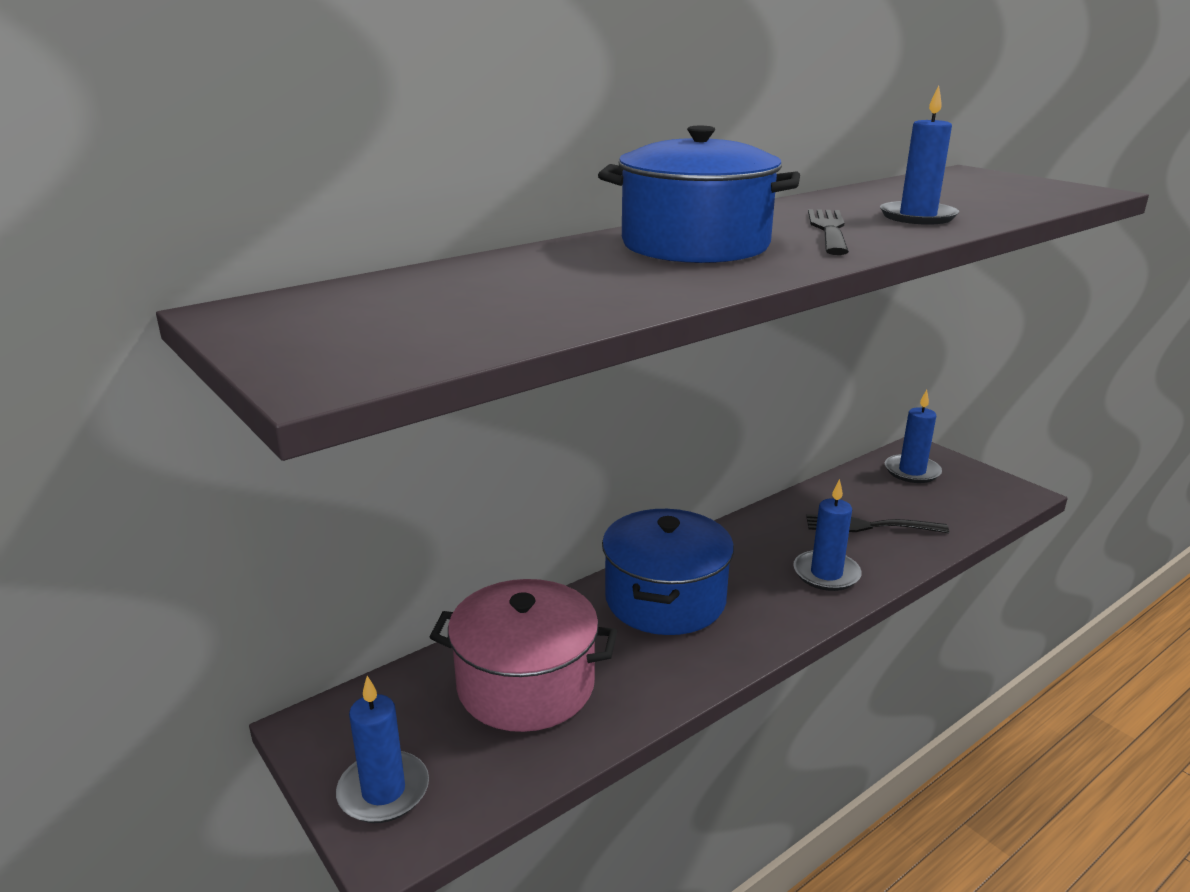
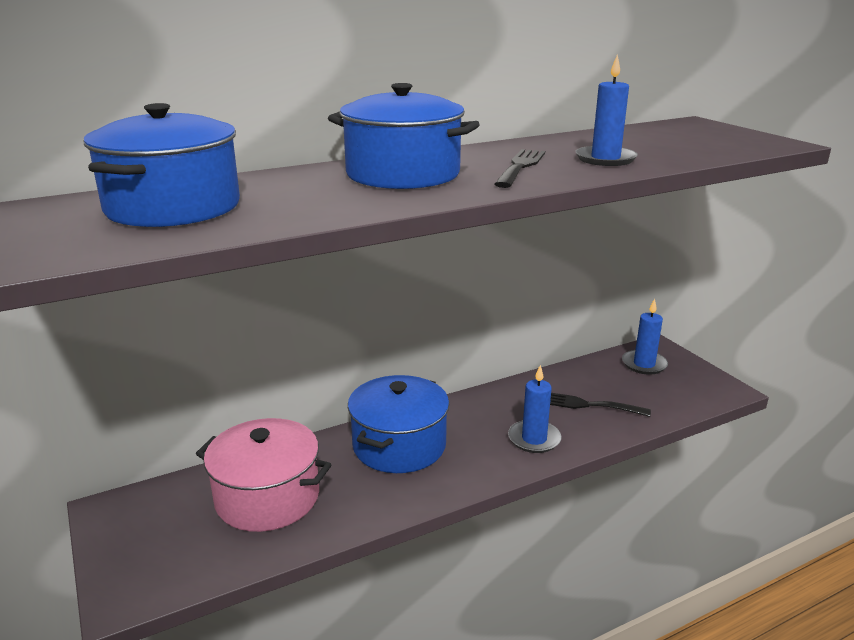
camera: 10 degrees right, 0 degrees up
blue candle [336,676,429,823] -> none
none -> blue pot [84,103,240,227]

